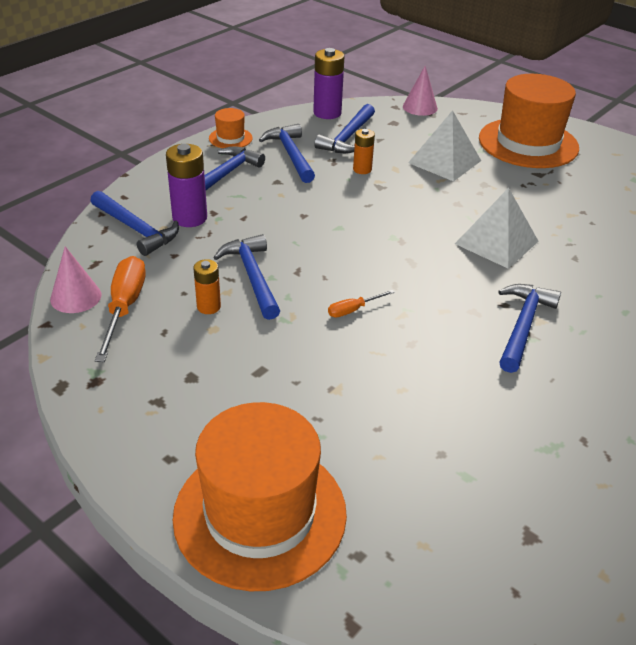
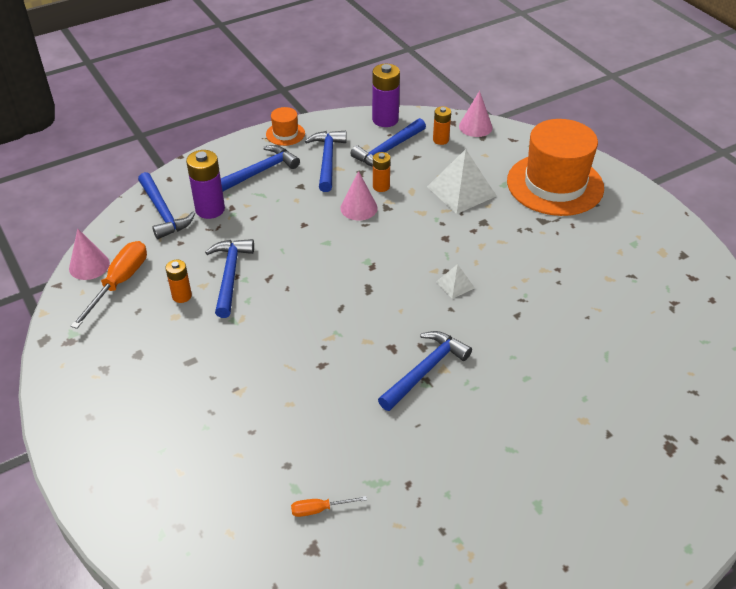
camera: 20 degrees right, 5 degrees up
orange hat [173,402,347,591] -> none
orange screwdriver [328,290,395,318] -> orange screwdriver moved to [291,496,367,517]
white pyramid [455,188,539,269] -> white pyramid [436,264,475,299], size x0.50
none -> pink cone [340,171,378,220]
none -> orange battery [433,106,451,145]

